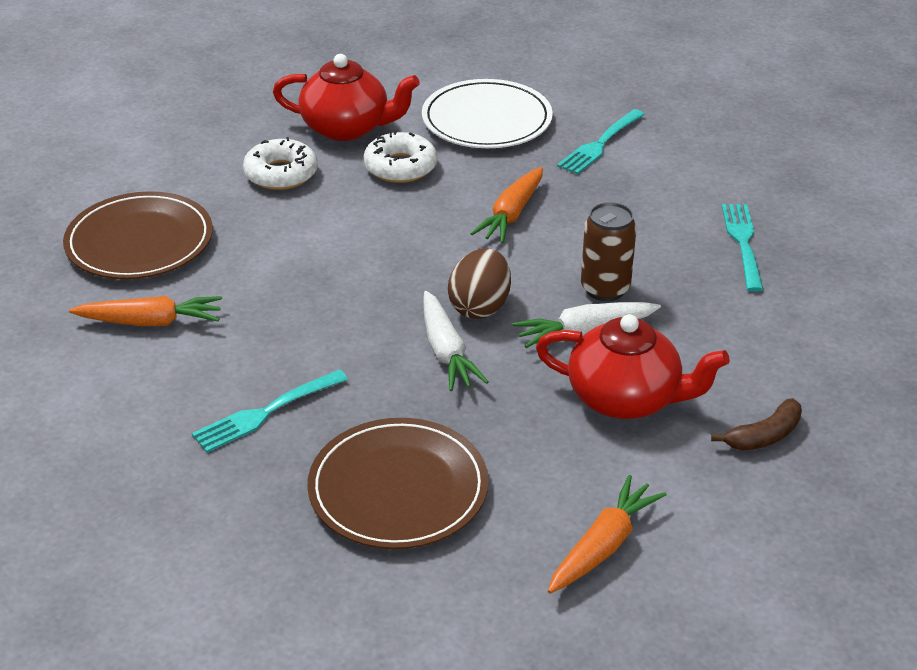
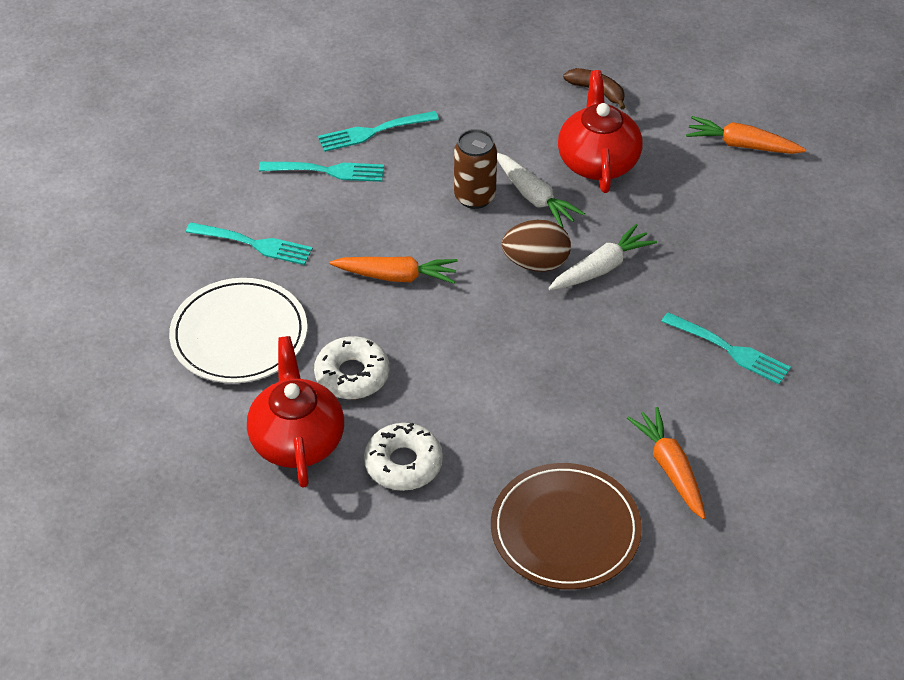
camera: 110 degrees left, 10 degrees up
brown plate [308,418,489,549] -> none
none -> turquoise fork [259,162,384,182]

